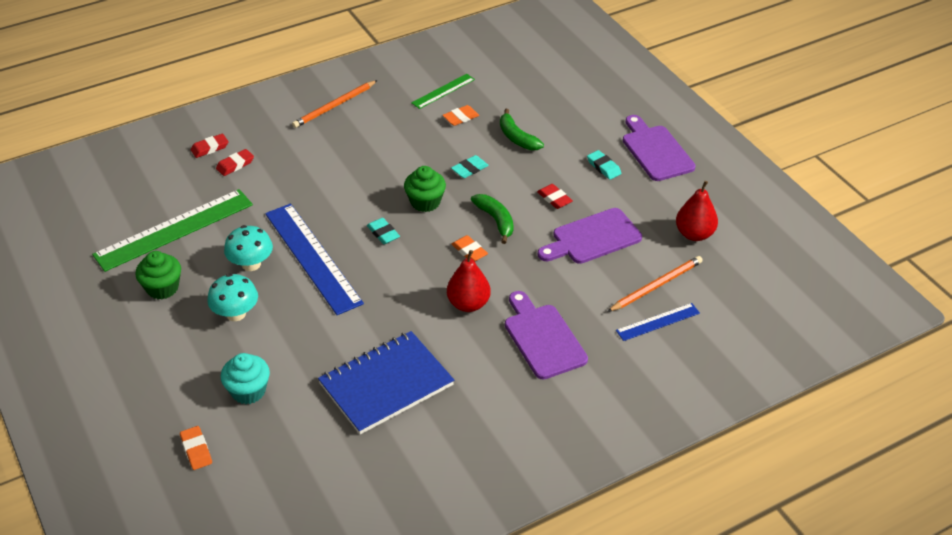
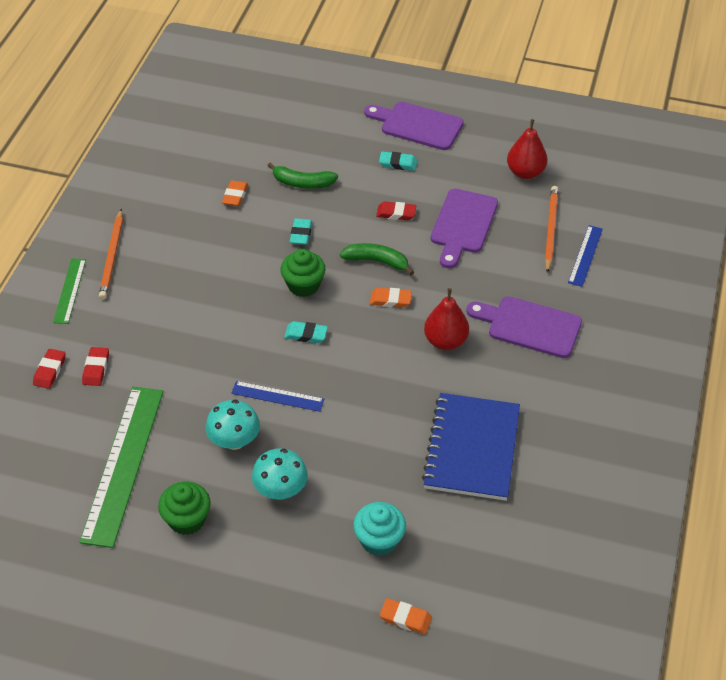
camera: 45 degrees left, 5 degrees up
blue ruler [265,204,364,315] -> blue ruler [231,381,324,412], size x0.51
green ruler [411,74,475,109] -> green ruler moved to [53,258,86,324]

